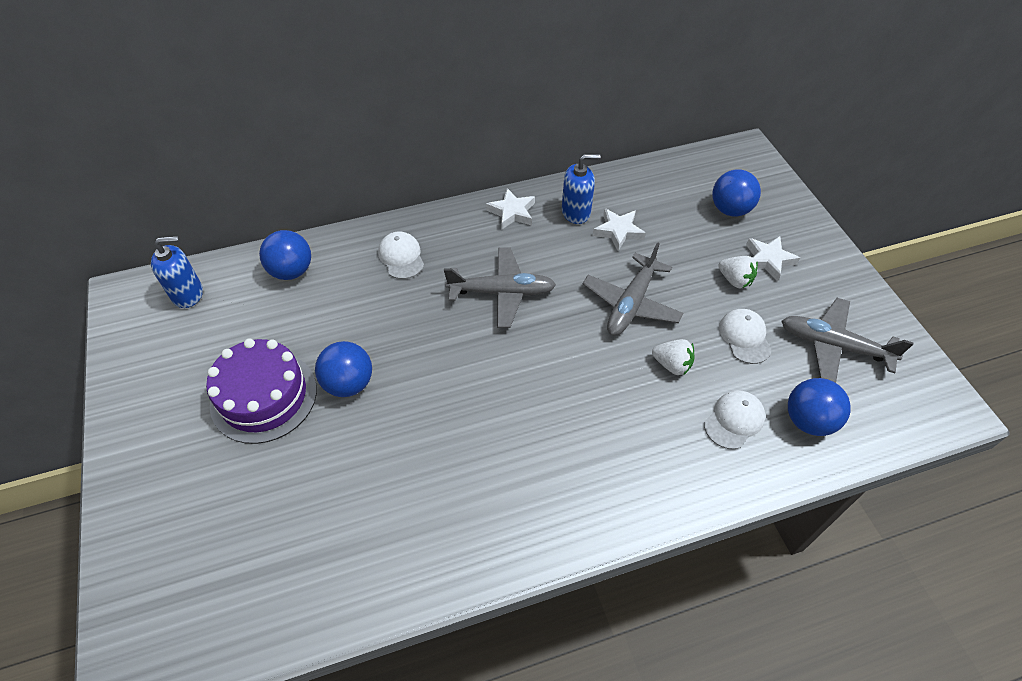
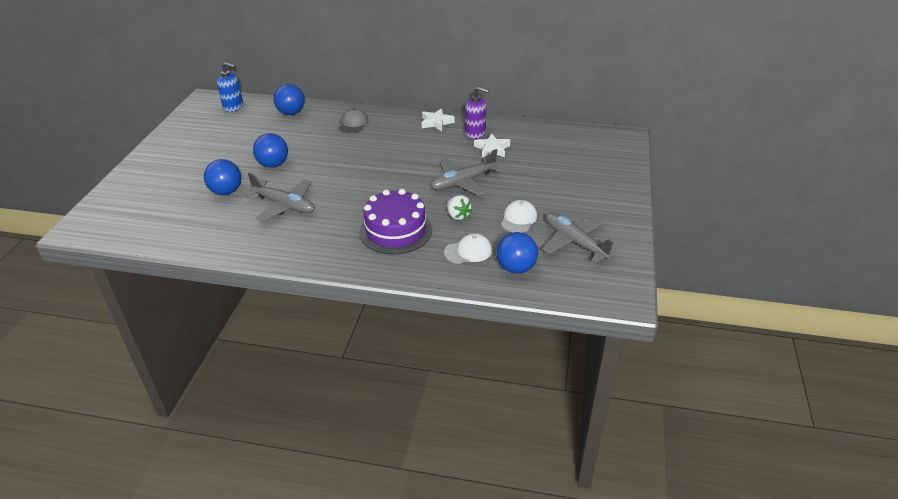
camera: 30 degrees right, 15 degrees down
purple cake [206,338,317,444] -> purple cake moved to [359,189,432,254]
white cap [378,231,424,279] -> grey cap [339,108,369,133]
grey plane [444,248,556,328] -> grey plane moved to [243,173,315,221]
blue soap dispenser [562,154,601,224] -> purple soap dispenser [465,87,489,139]
blue ball [712,169,761,216] -> blue ball moved to [204,159,241,195]
white strawberry [718,256,758,288] -> none
white star [746,236,800,281] -> none

